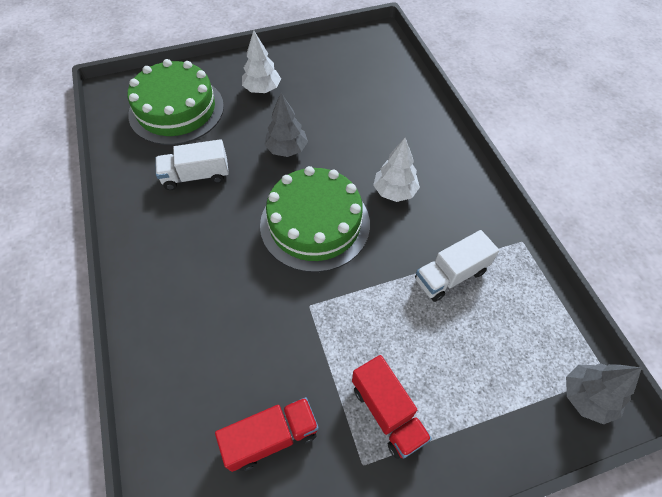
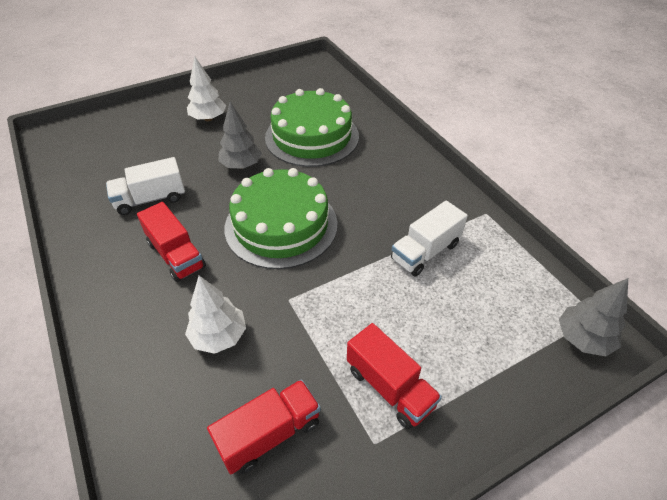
camera: 10 degrees left, 10 degrees down
green cake [128,59,224,145] -> green cake moved to [265,88,359,167]
white tree [373,138,420,202] -> white tree moved to [185,276,246,354]
none -> red truck [137,202,206,282]

